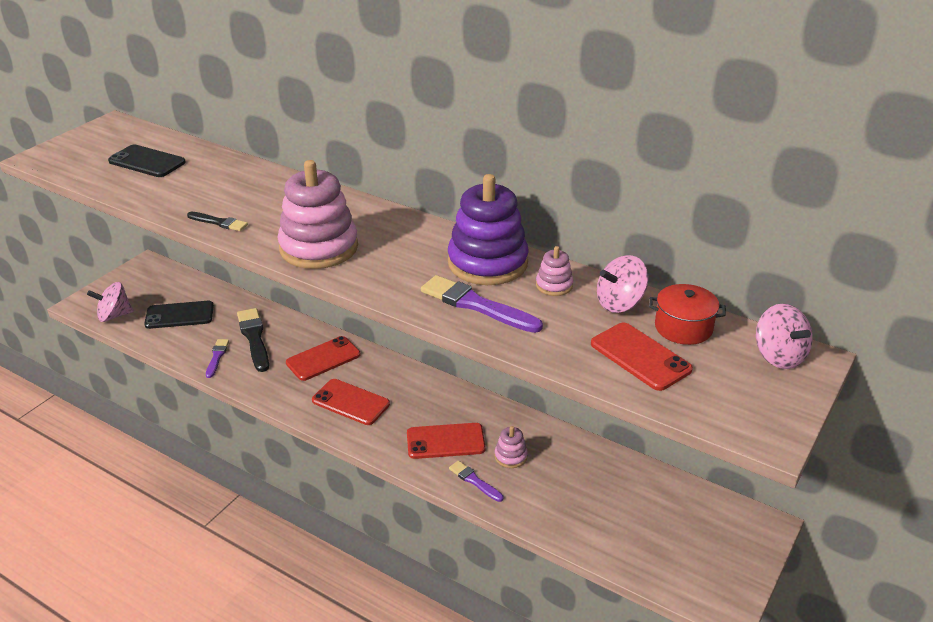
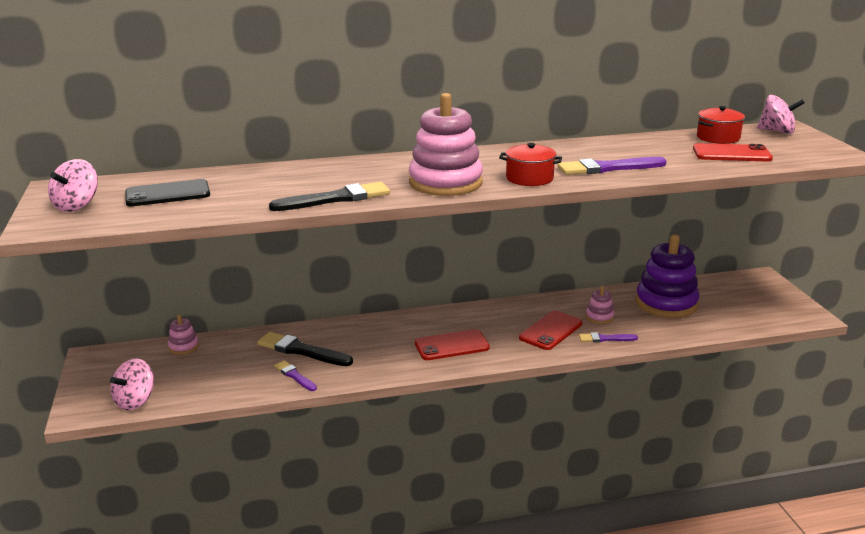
camera: 45 degrees left, 10 degrees down
black phone [144,301,214,329] -> none
black brush [187,212,248,231] -> black brush [269,182,390,211], size x1.76
red phone [286,336,361,381] -> none
purple stacking toy [448,174,529,285] -> purple stacking toy moved to [636,235,700,318]
pink stacking toy [536,246,573,296] -> pink stacking toy moved to [168,315,199,355]
pink spinning top [597,255,648,313] -> pink spinning top moved to [48,159,98,212]
none -> red pot [499,143,562,186]

